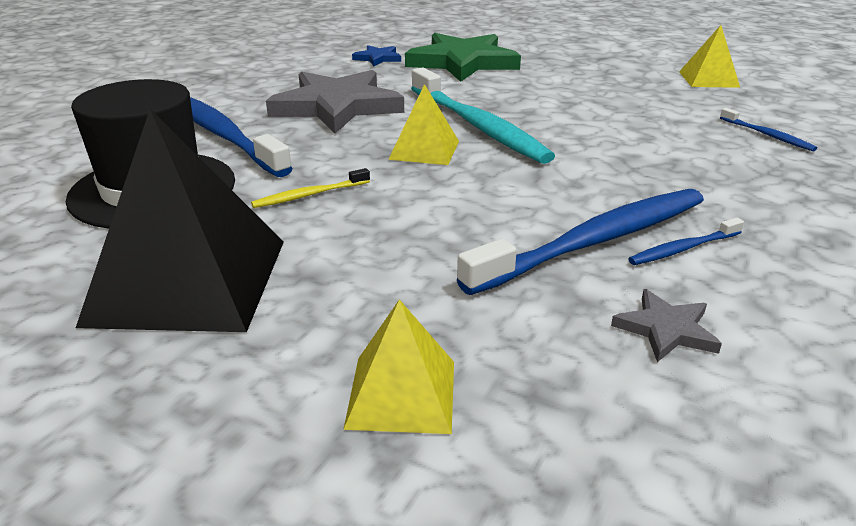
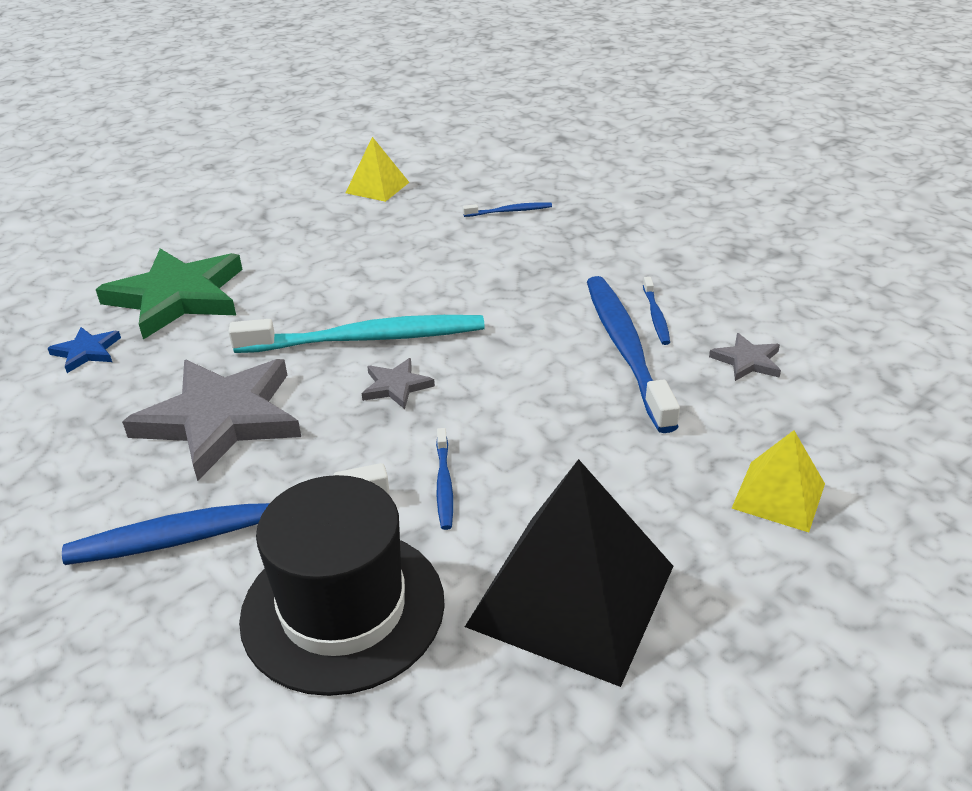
camera: 65 degrees left, 5 degrees up
yellow toothbrush [251,168,370,208] -> blue toothbrush [436,428,453,530]
yellow pyramid [388,84,459,165] -> grey star [362,358,435,409]

